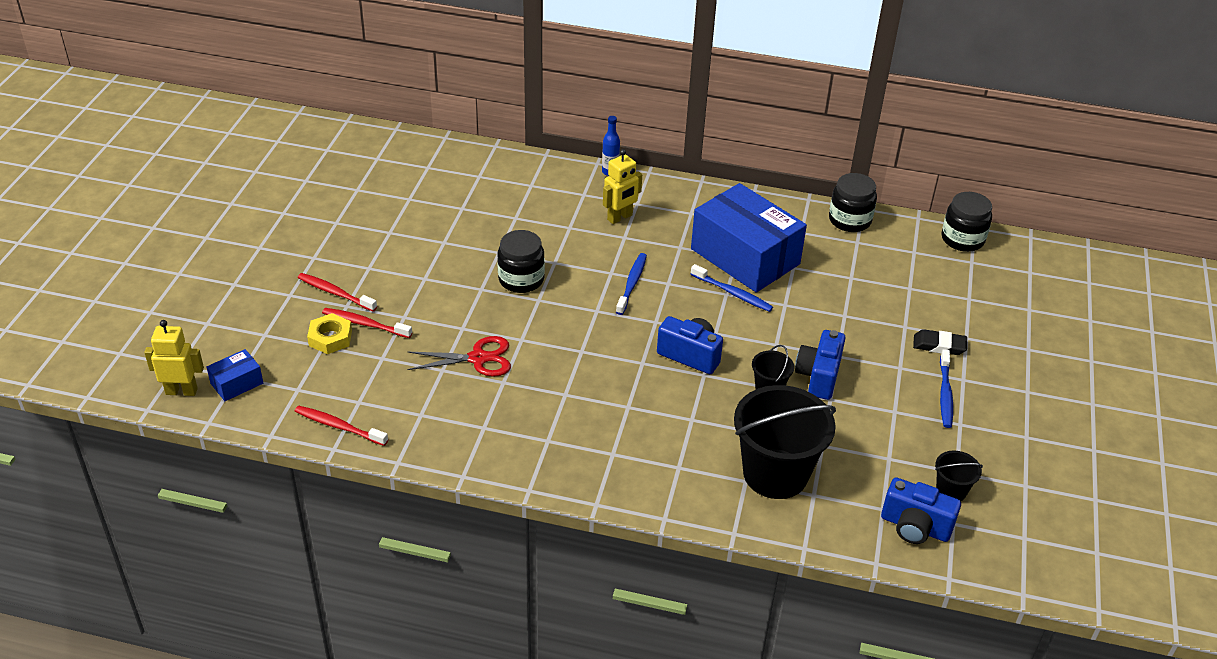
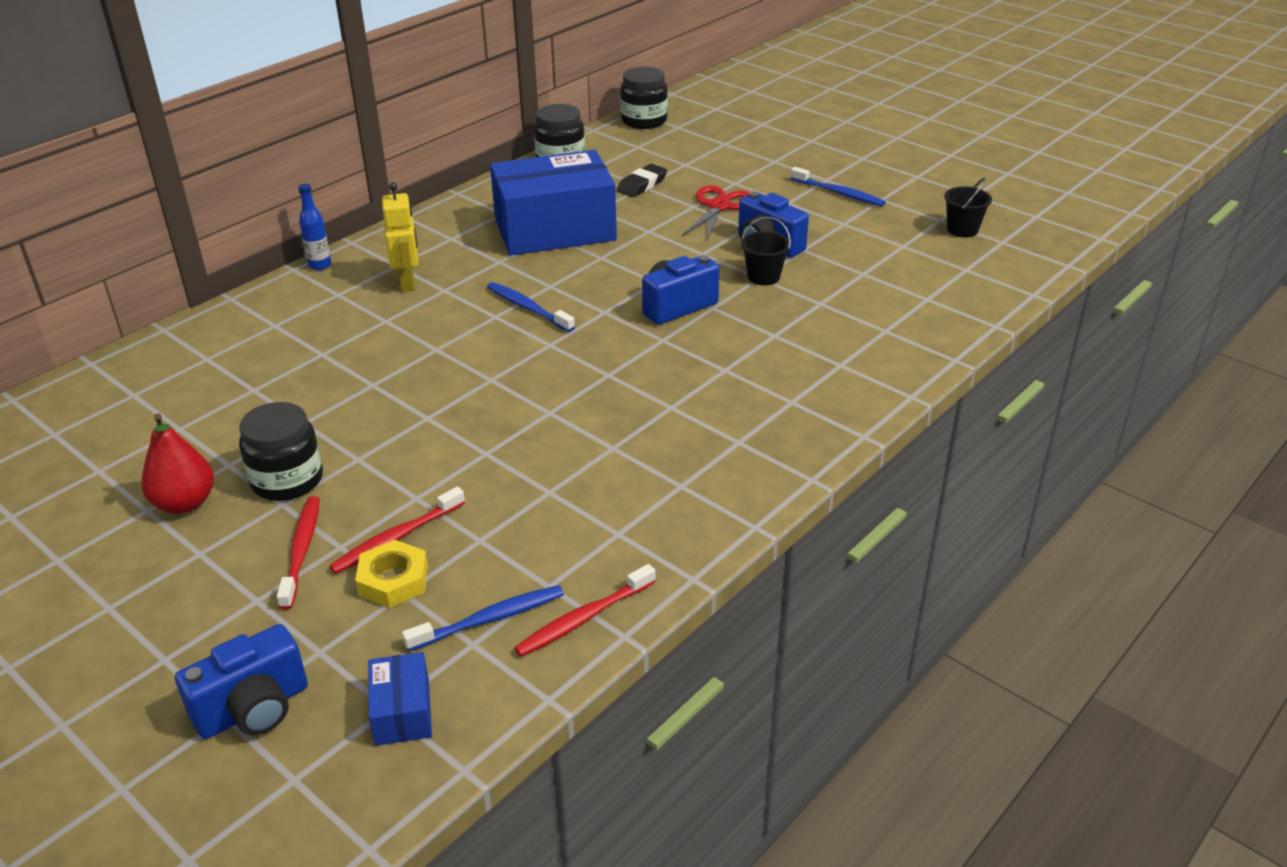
camera: 60 degrees left, 5 degrees down
yellow robot [144,320,204,396] -> none
red toothbrush [298,273,377,312] -> red toothbrush turned 120 degrees clockwise [277,496,320,610]
red scissors [408,336,511,377] -> red scissors moved to [682,185,750,241]
black jar [497,230,545,293] -> black jar moved to [239,402,323,501]
blue toothbrush [691,264,773,312] -> blue toothbrush moved to [402,585,564,652]
black bucket [734,385,836,499] -> none
blue camera [881,478,961,544] -> blue camera moved to [175,624,308,739]
black eraser [913,329,967,355] -> black eraser moved to [617,164,667,197]
none -> red pear [141,413,214,514]

